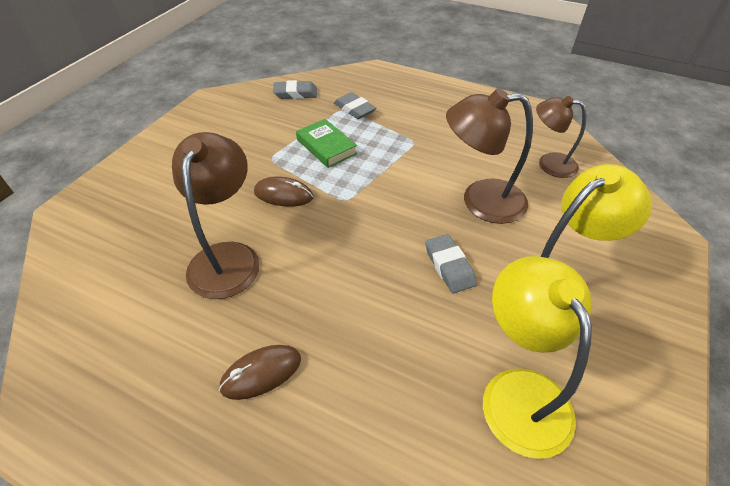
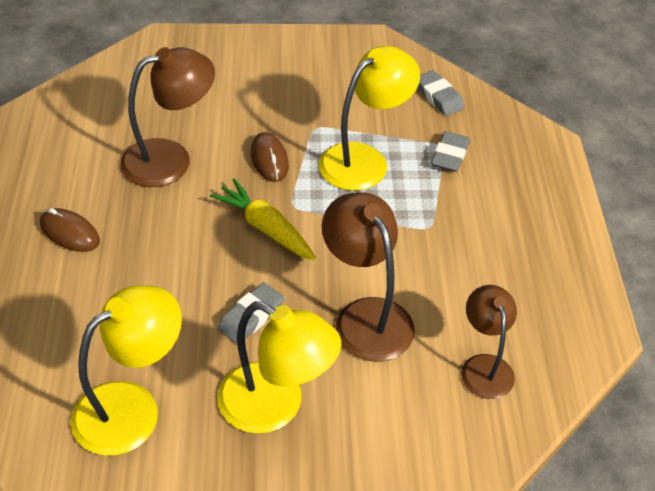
camera: 60 degrees right, 0 degrees up
green book [296,119,357,168] -> yellow lamp [319,46,420,191]
none -> yellow carrot [210,179,316,260]

